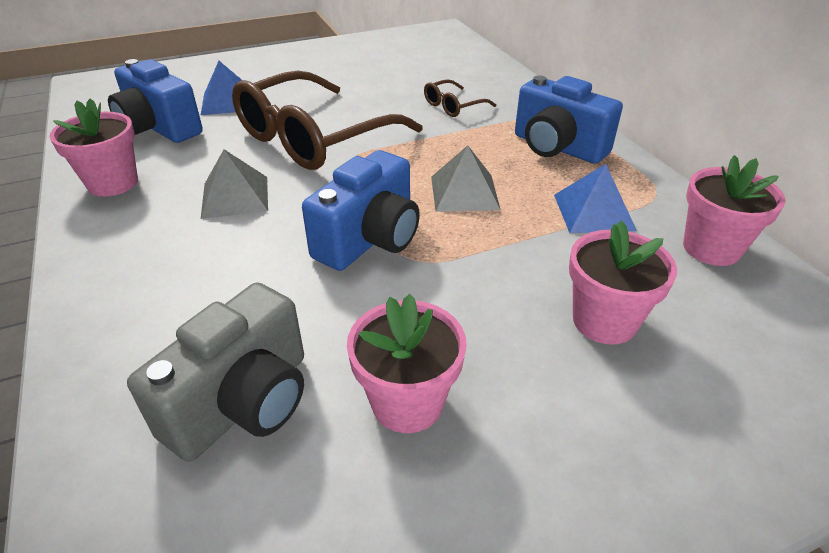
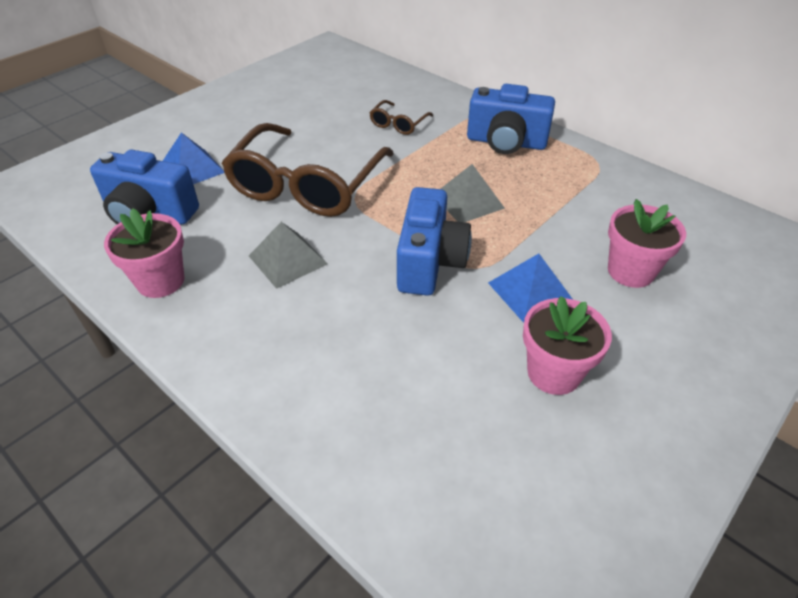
camera: 25 degrees left, 5 degrees up
grey camera [127,283,304,462] -> none
blue pyramid [554,164,637,233] -> blue pyramid moved to [488,254,572,323]
pink flower pot [683,155,786,266] -> none

